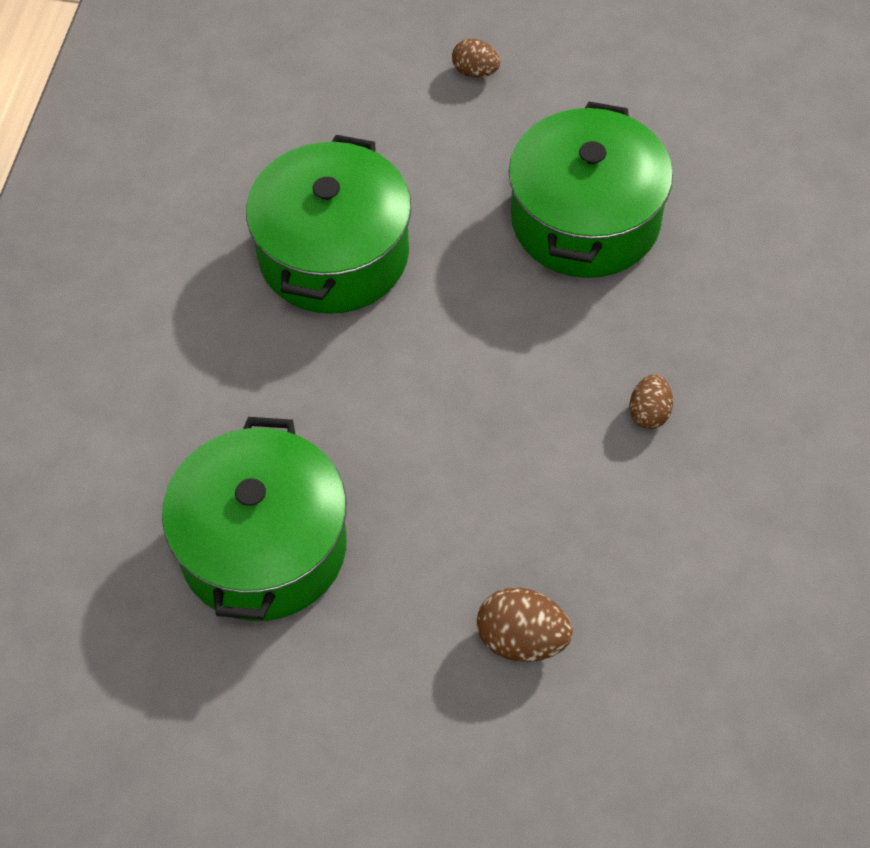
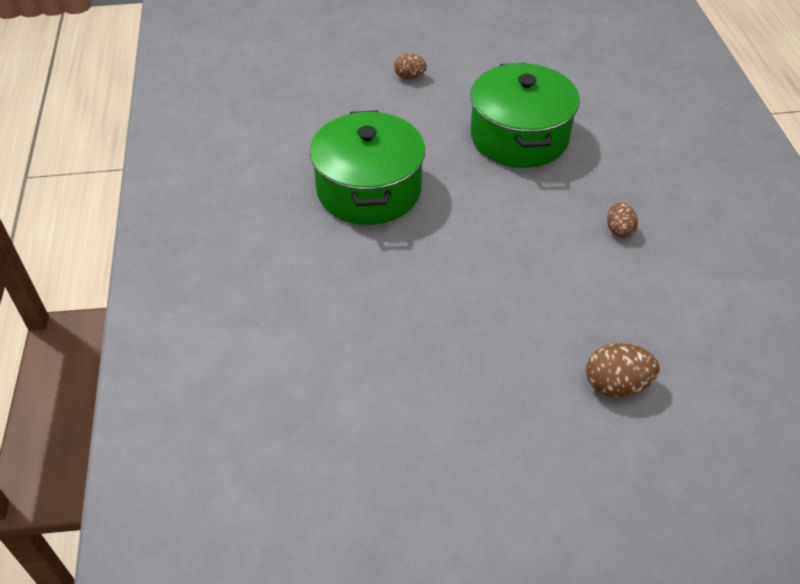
camera: 20 degrees left, 10 degrees down
green pot [162,417,347,621] -> none

